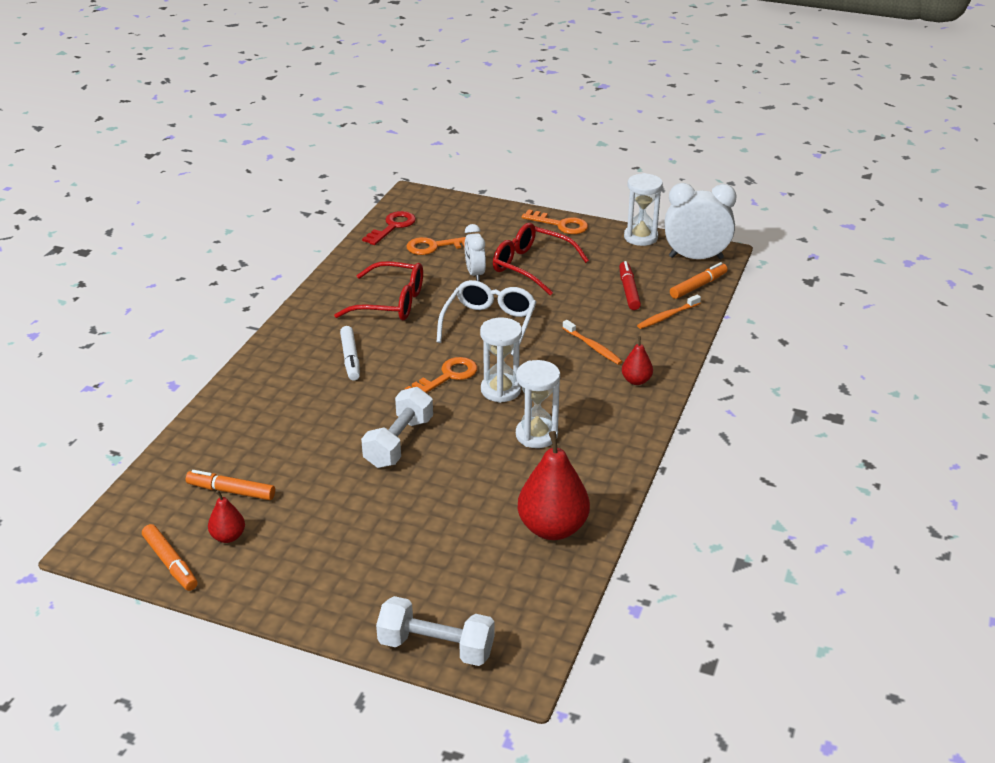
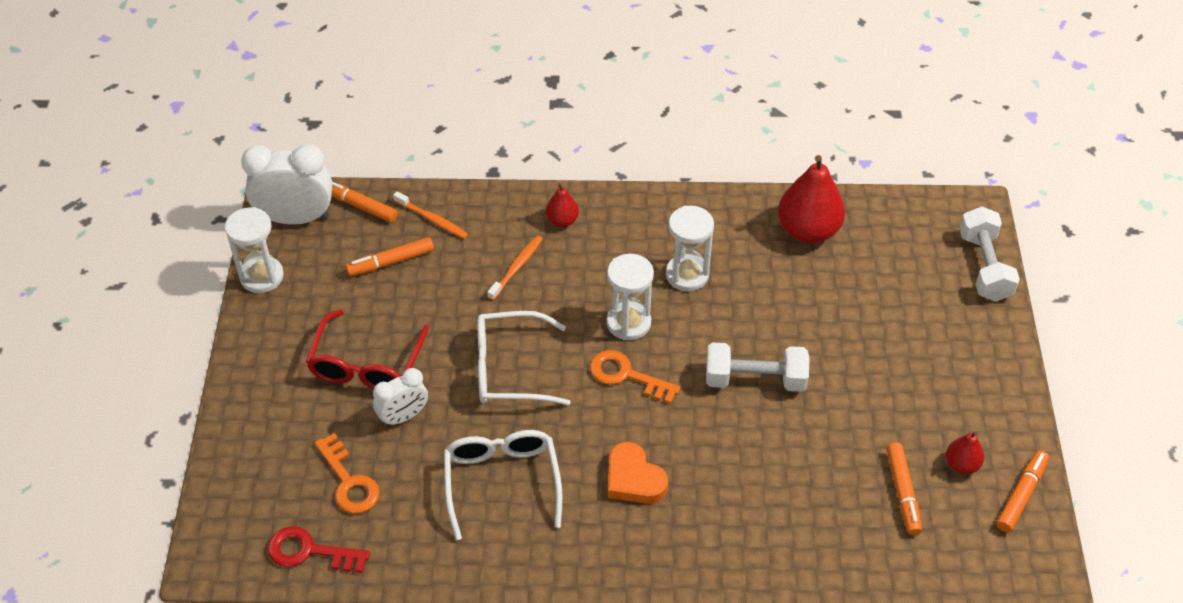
camera: 110 degrees left, 15 degrees up
red glasses [334,261,423,320] -> white glasses [444,430,563,540]
white marker [340,326,360,381] -> orange heart [608,442,668,504]
orange key [522,209,588,234] -> none
red marker [619,261,641,310] -> orange marker [346,237,434,276]
white clock [664,183,737,259] -> white clock turned 105 degrees clockwise [241,144,332,225]

